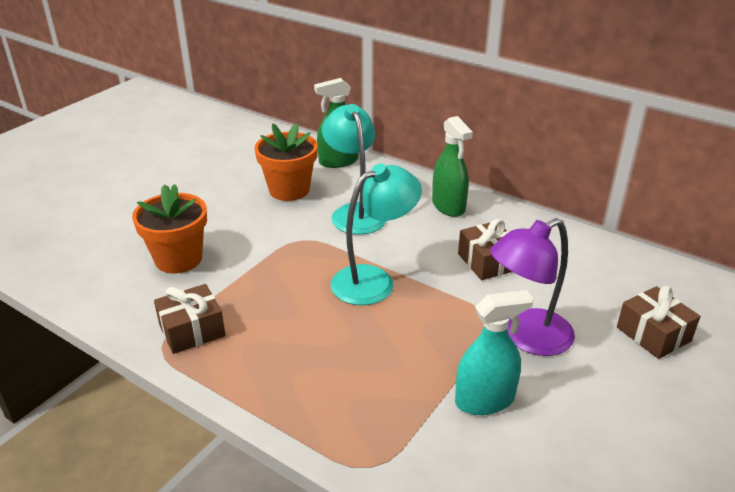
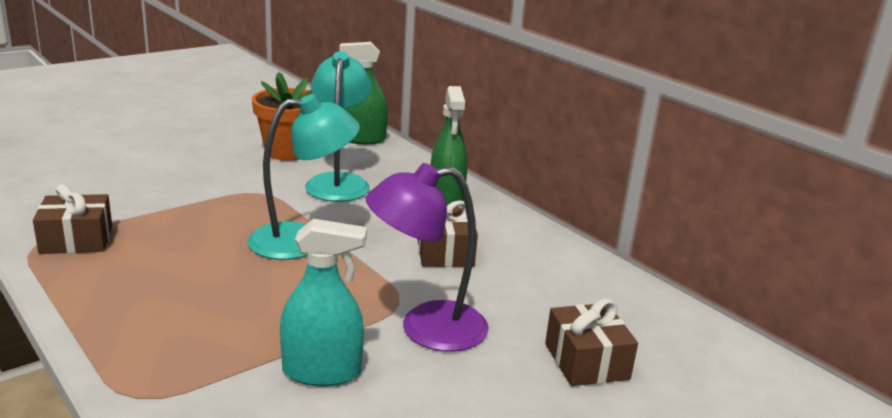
camera: 15 degrees right, 10 degrees down
orange flower pot [132,184,207,273] -> none

